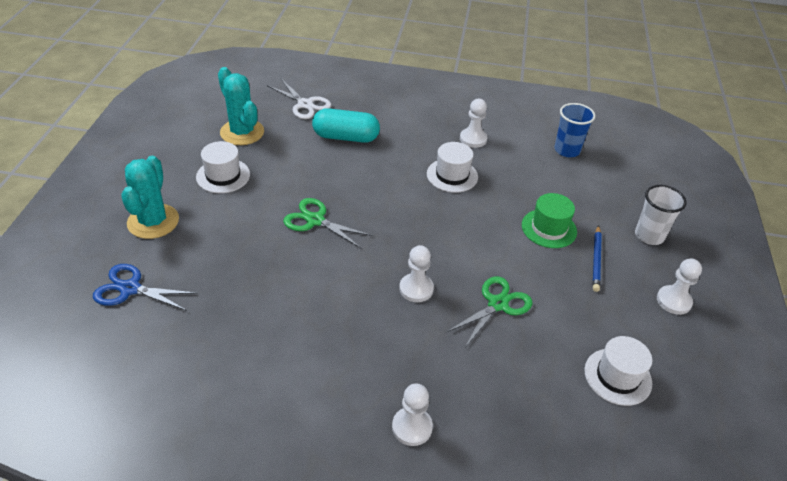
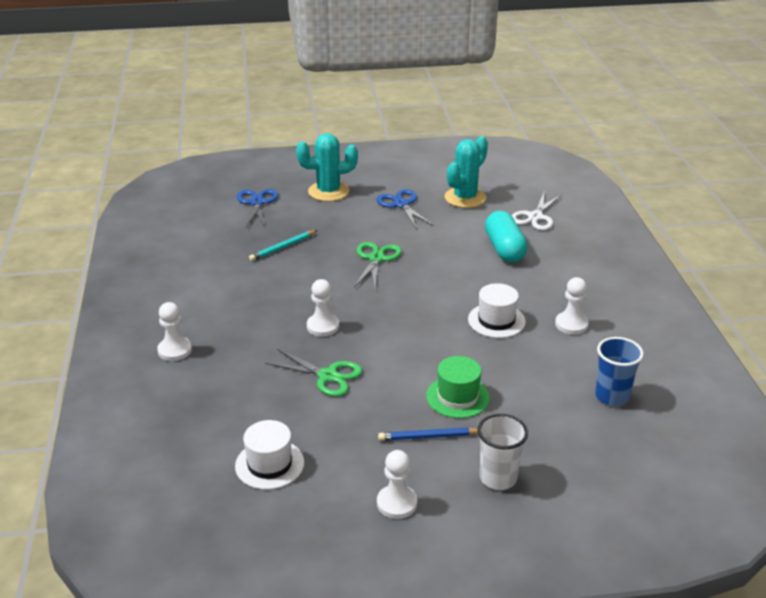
camera: 75 degrees right, 10 degrees down
white hat [196,141,250,193] -> blue scissors [376,189,434,228]
none -> turquoise pencil [249,230,317,261]

